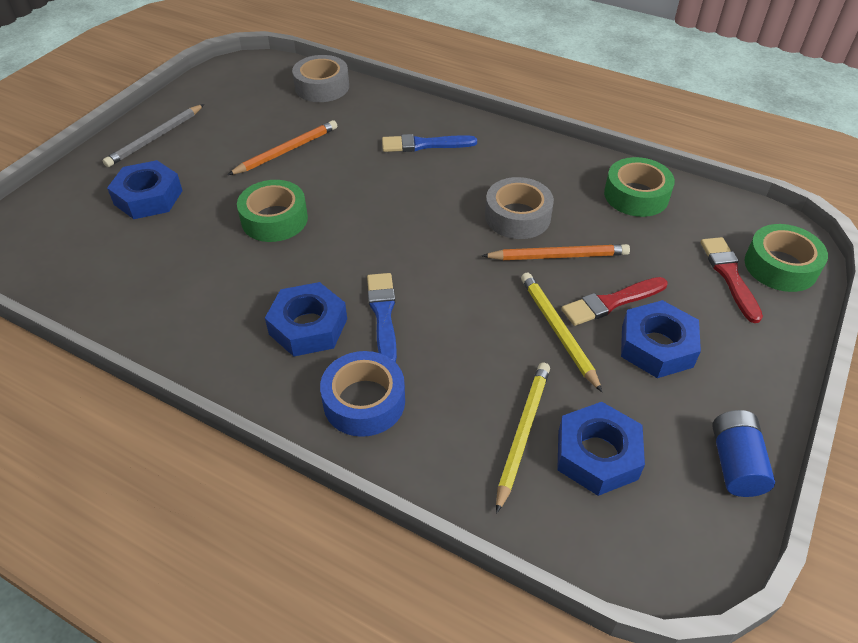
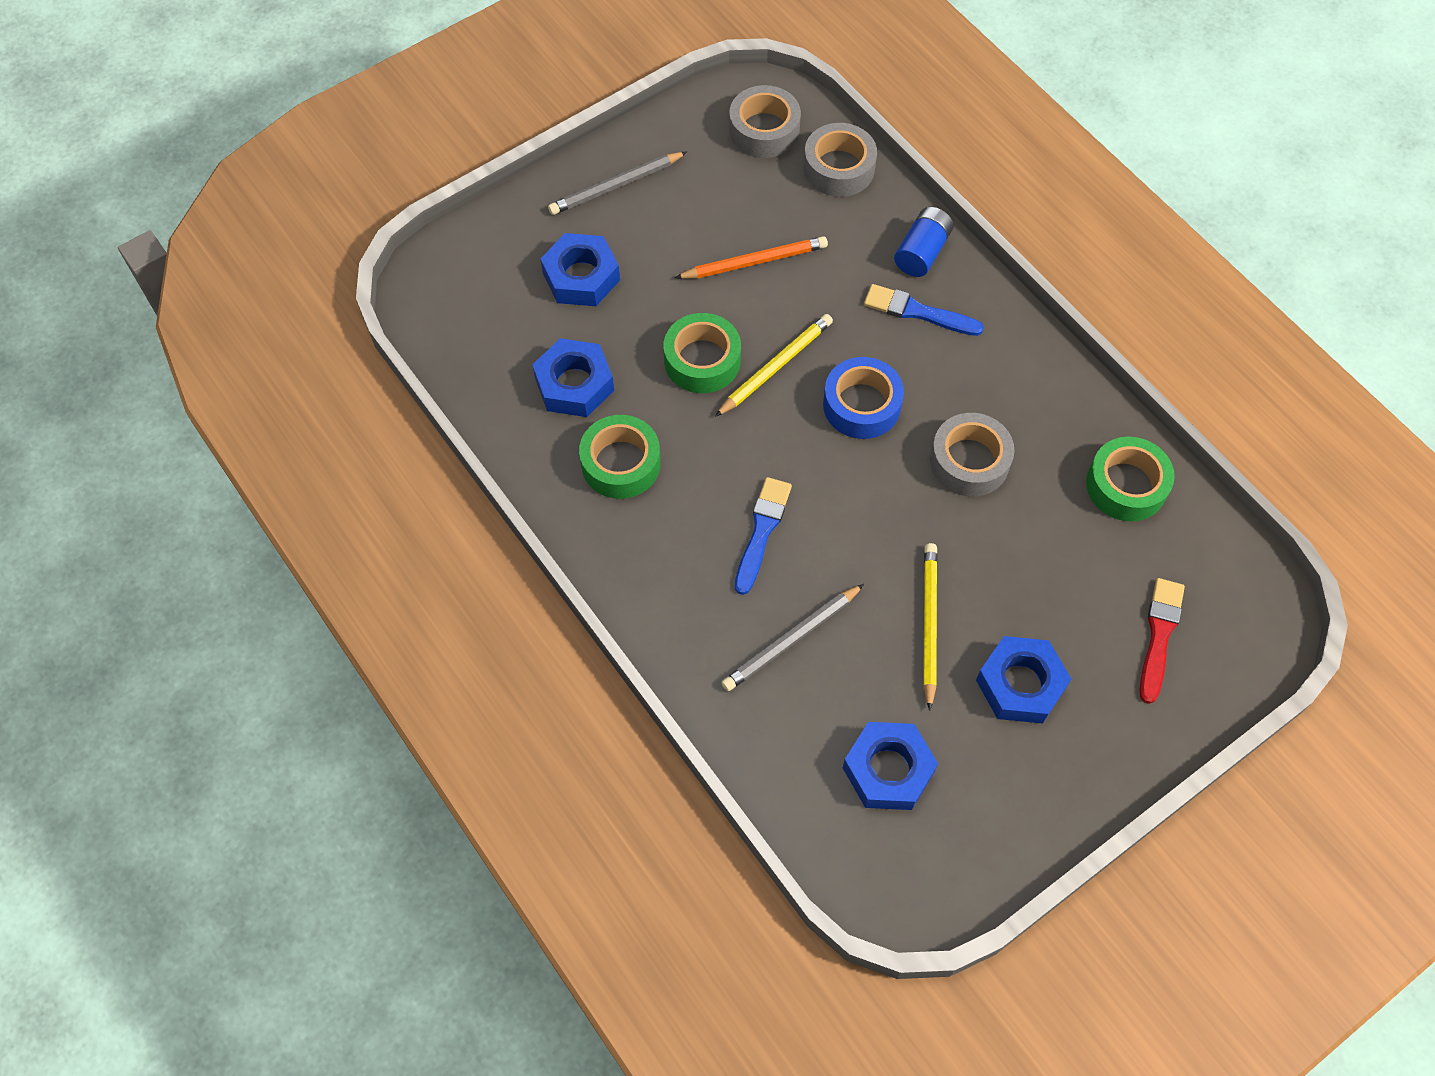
camera: 25 degrees right, 15 degrees up
blue nut [265,282,347,357] -> blue nut moved to [532,338,614,417]
blue tape [320,351,405,437] -> blue tape moved to [823,357,904,439]
orange pencil [482,244,630,260] -> none
yellow pencil [496,362,550,514] -> yellow pencil moved to [715,314,833,417]
red brush [561,277,668,326] -> none
blue battery [712,410,775,497] -> blue battery moved to [894,207,954,277]
green tape [744,224,828,292] -> green tape moved to [579,415,661,499]
none -> grey pencil [721,584,864,691]
none -> grey tape [729,85,801,158]

